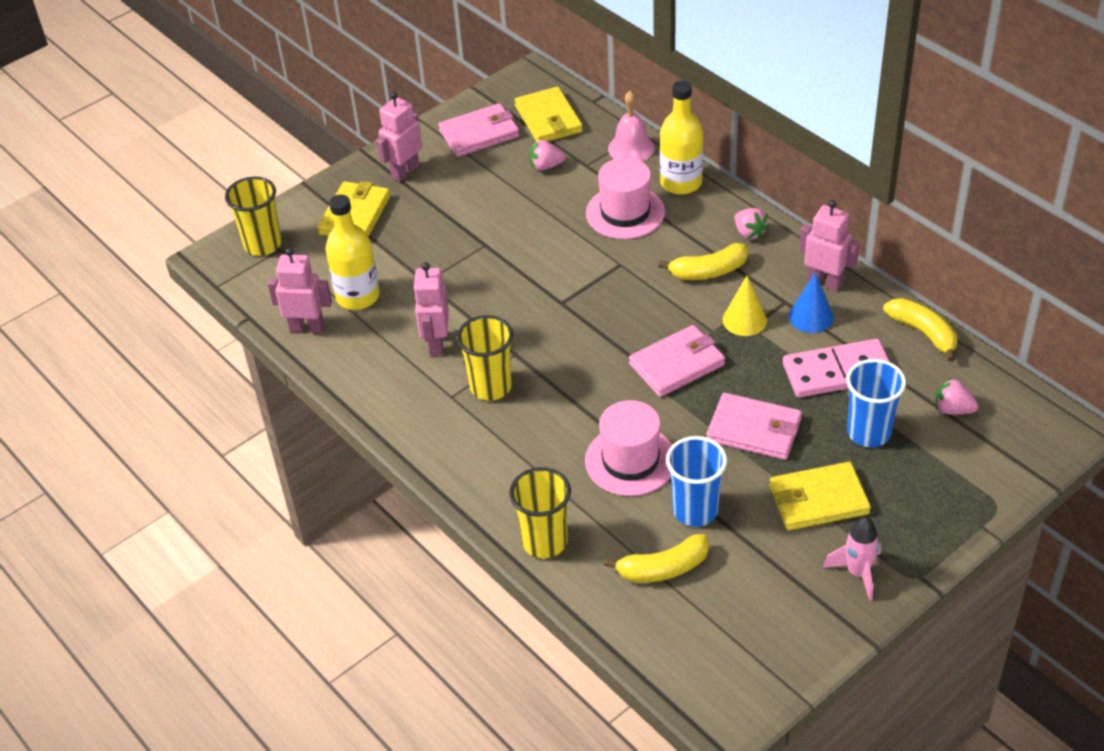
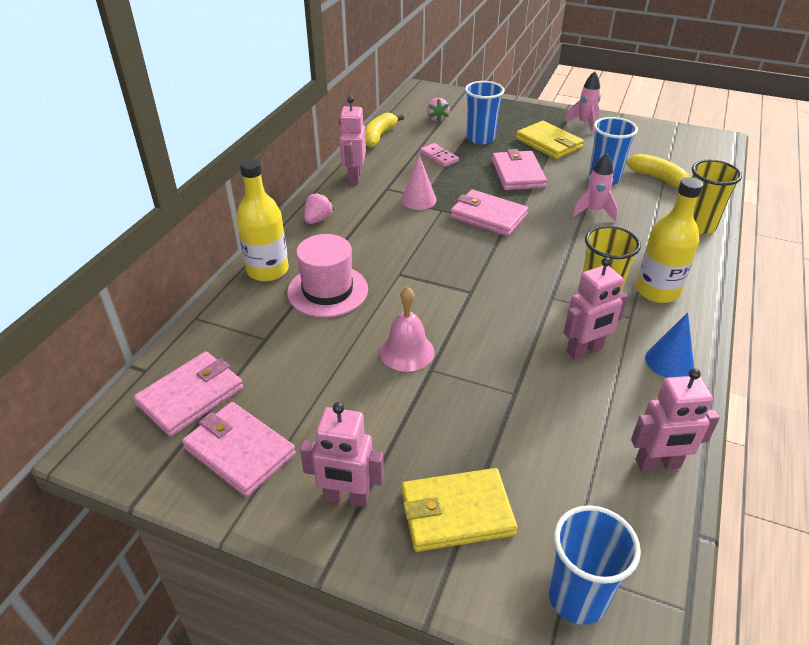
camera: 120 degrees left, 5 degrees down
yellow cup [225,176,282,256] -> blue cup [548,505,641,625]
pink robot [267,248,332,333] -> pink robot turned 75 degrees counterclockwise [631,368,720,472]
yellow bottle [325,194,380,310] -> yellow bottle moved to [636,177,703,303]
yellow wallet [515,87,583,142] -> pink wallet [133,351,243,437]
pink strawberry [530,140,566,171] -> none
pink hat [585,400,672,496] -> pink rocket [572,153,618,221]
pink bell [608,91,655,162] -> pink bell moved to [380,287,434,372]
yellow banana [658,243,748,280] -> none
yellow cone [723,276,767,336] -> pink cone [401,155,437,210]
pink domino [783,339,890,397] -> pink domino [420,143,459,167], size x0.54
blue cone [789,272,834,333] -> blue cone moved to [645,312,694,378]

